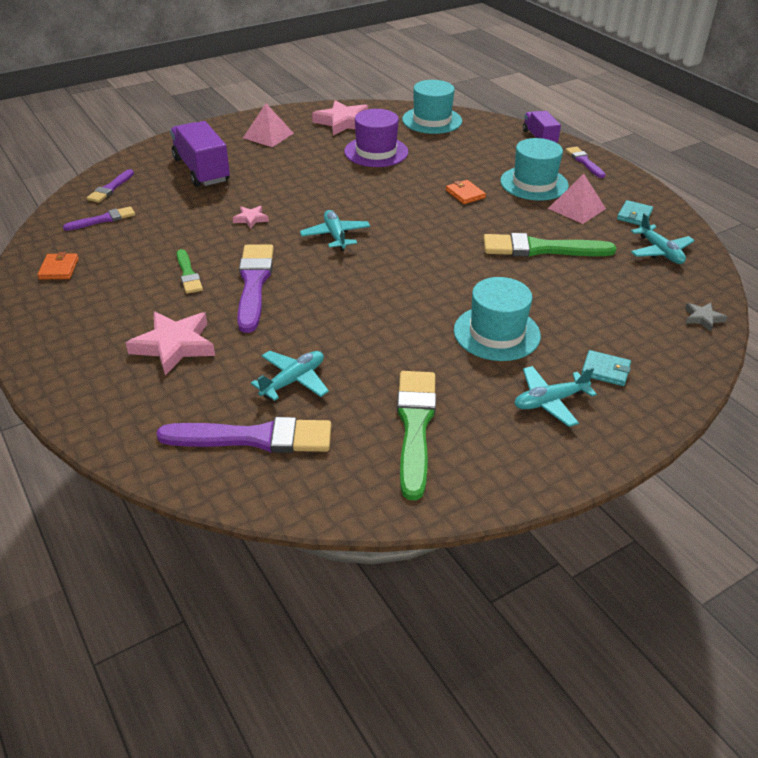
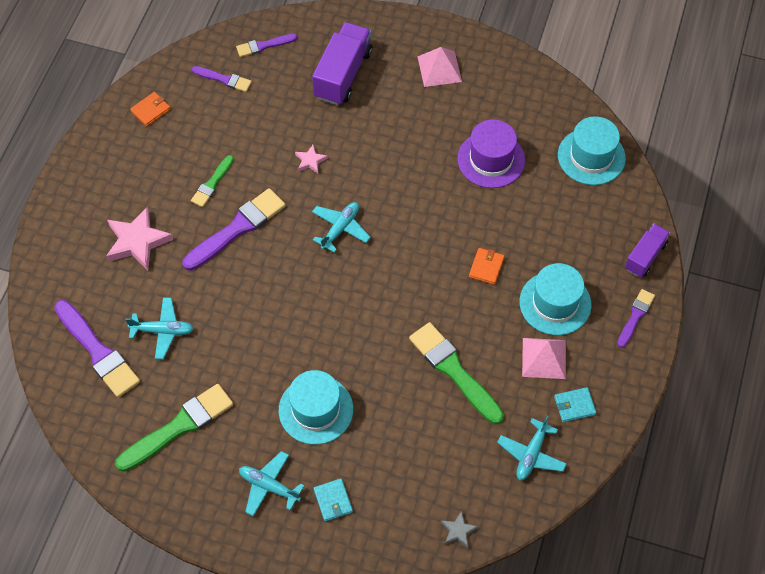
camera: 50 degrees right, 20 degrees up
pink star [312,100,368,135] -> none

